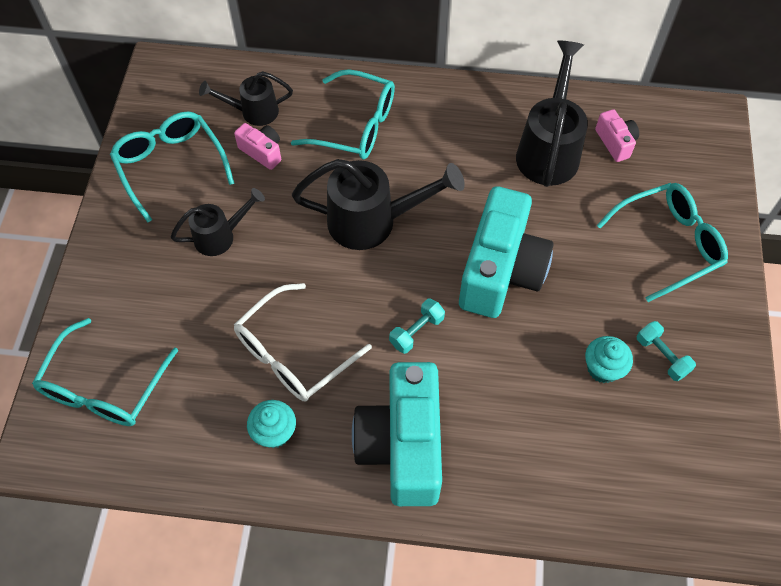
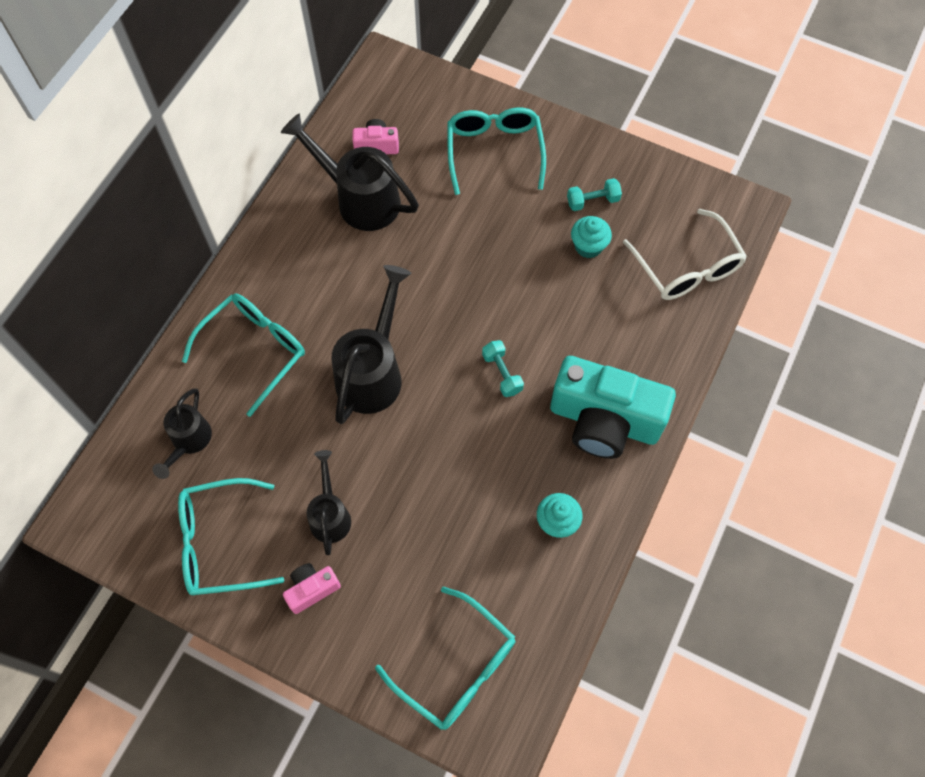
camera: 70 degrees left, 5 degrees up
pink camera [234,123,281,170] -> pink camera moved to [283,563,341,614]
white glasses [234,283,372,401] -> white glasses moved to [623,209,747,300]
turquoise camera [459,186,554,318] -> none

